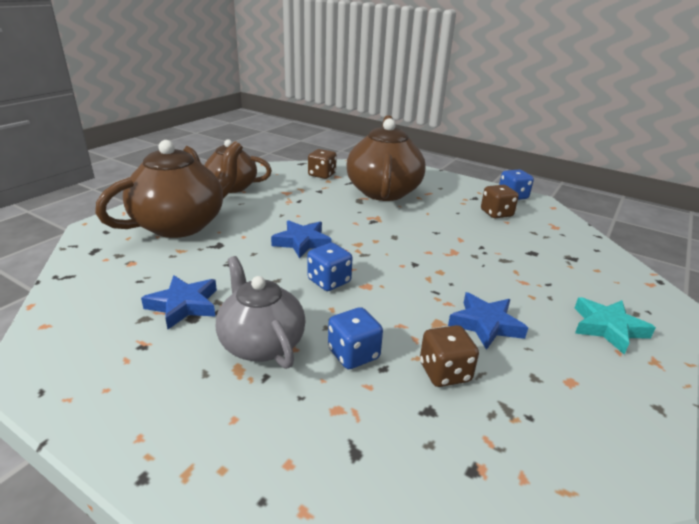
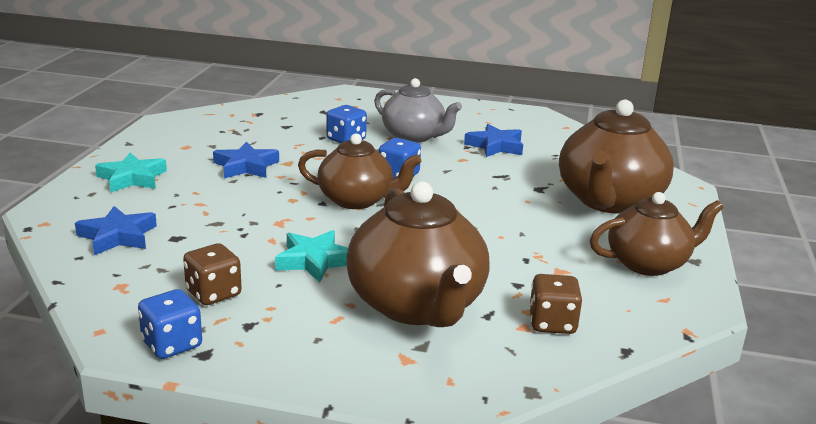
camera: 160 degrees right, 5 degrees down
blue star [271,220,332,259] -> blue star moved to [75,206,157,255]
brown dice [420,325,479,387] -> none
none -> turquoise star [275,230,348,282]
none -> brown teapot [298,134,422,209]

